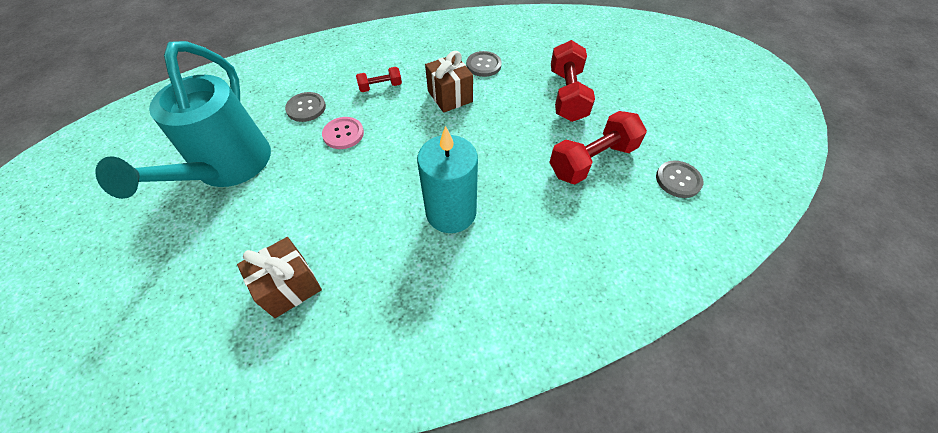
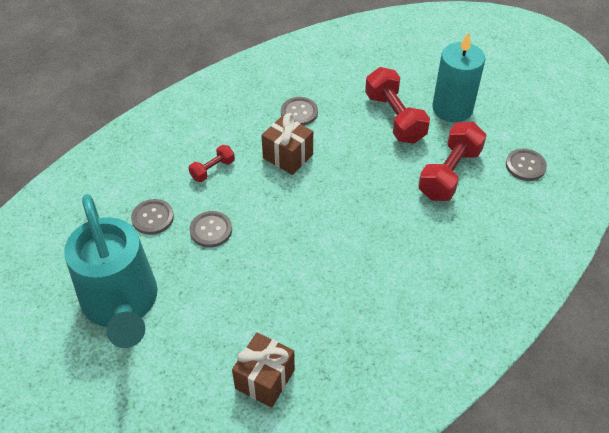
camera: 25 degrees left, 5 degrees down
pink button [322,117,364,149] -> grey button [189,211,232,248]
turquoise candle [417,126,478,233] -> turquoise candle moved to [432,32,485,122]

